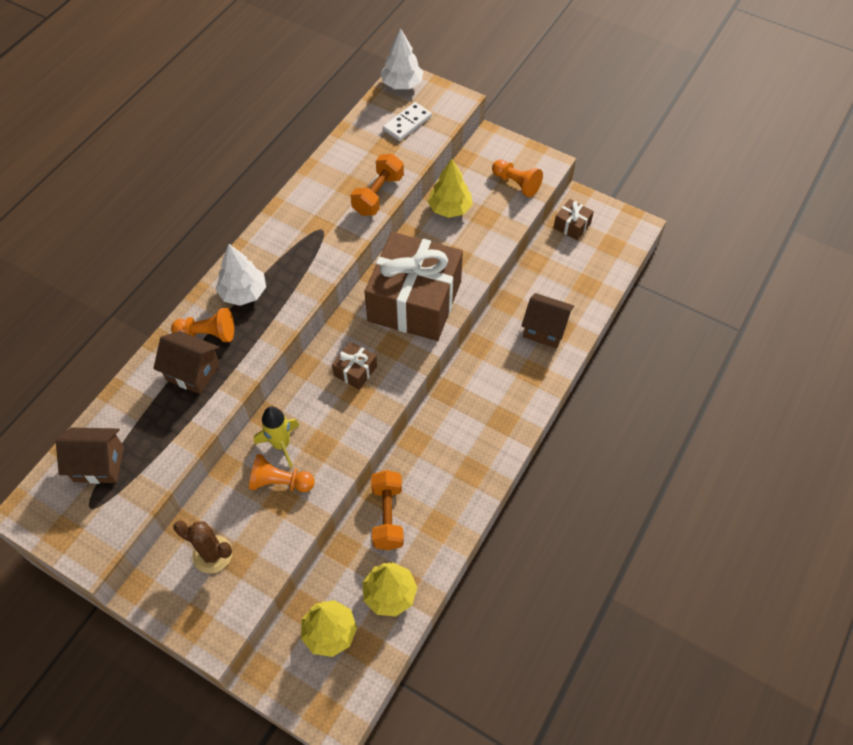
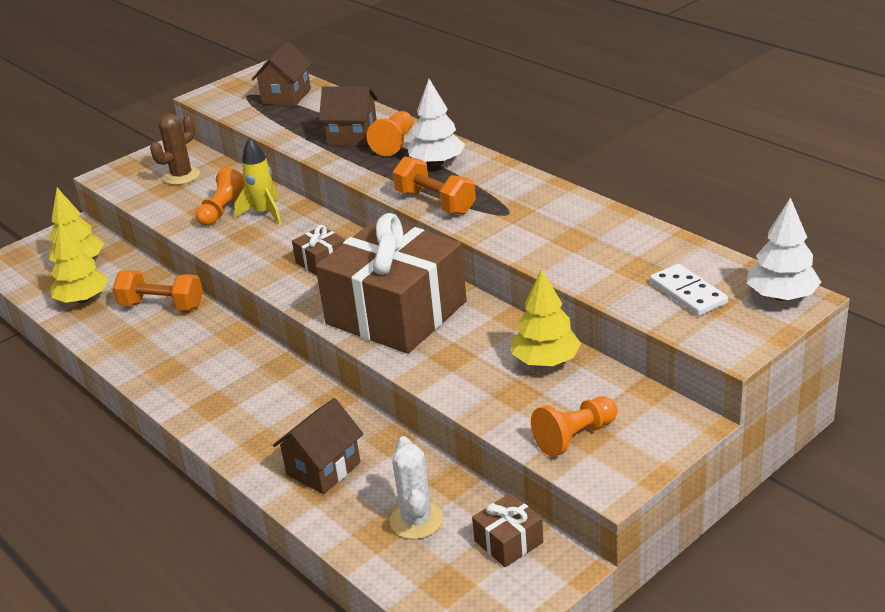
camera: 110 degrees right, 25 degrees down
brown house [153,331,220,394] -> brown house turned 60 degrees clockwise [319,87,378,146]
orange dumbbell [350,154,404,216] -> orange dumbbell moved to [393,156,476,215]
none -> white cactus [390,436,444,539]

